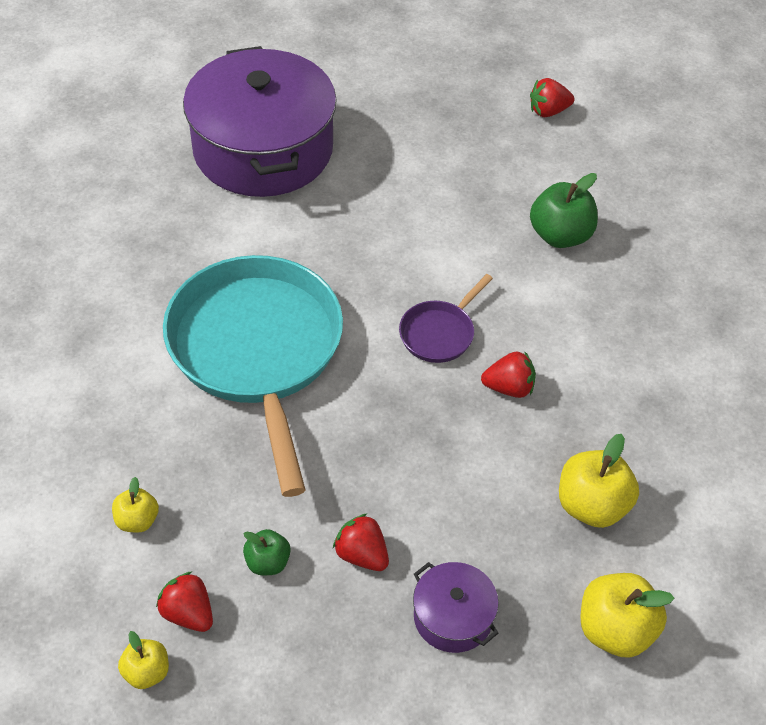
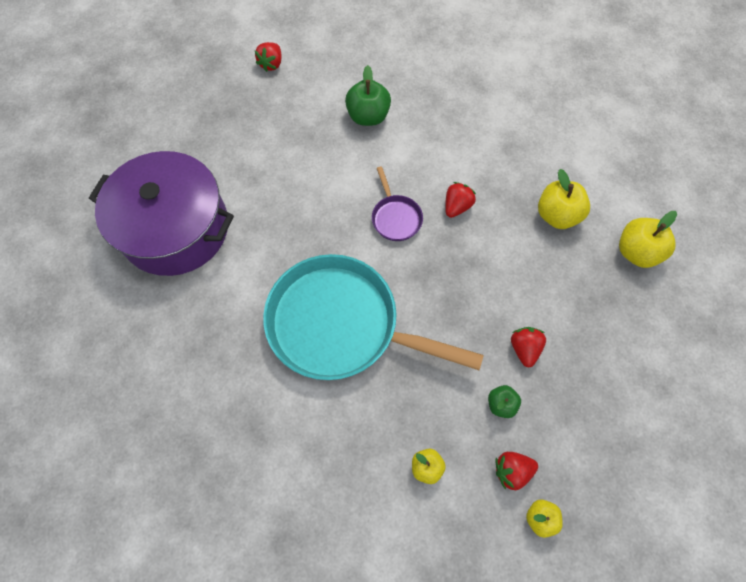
camera: 55 degrees left, 15 degrees up
red strawberry [333,513,389,571] -> red strawberry turned 105 degrees clockwise [511,327,546,368]
purple pot [413,562,499,653] -> none

